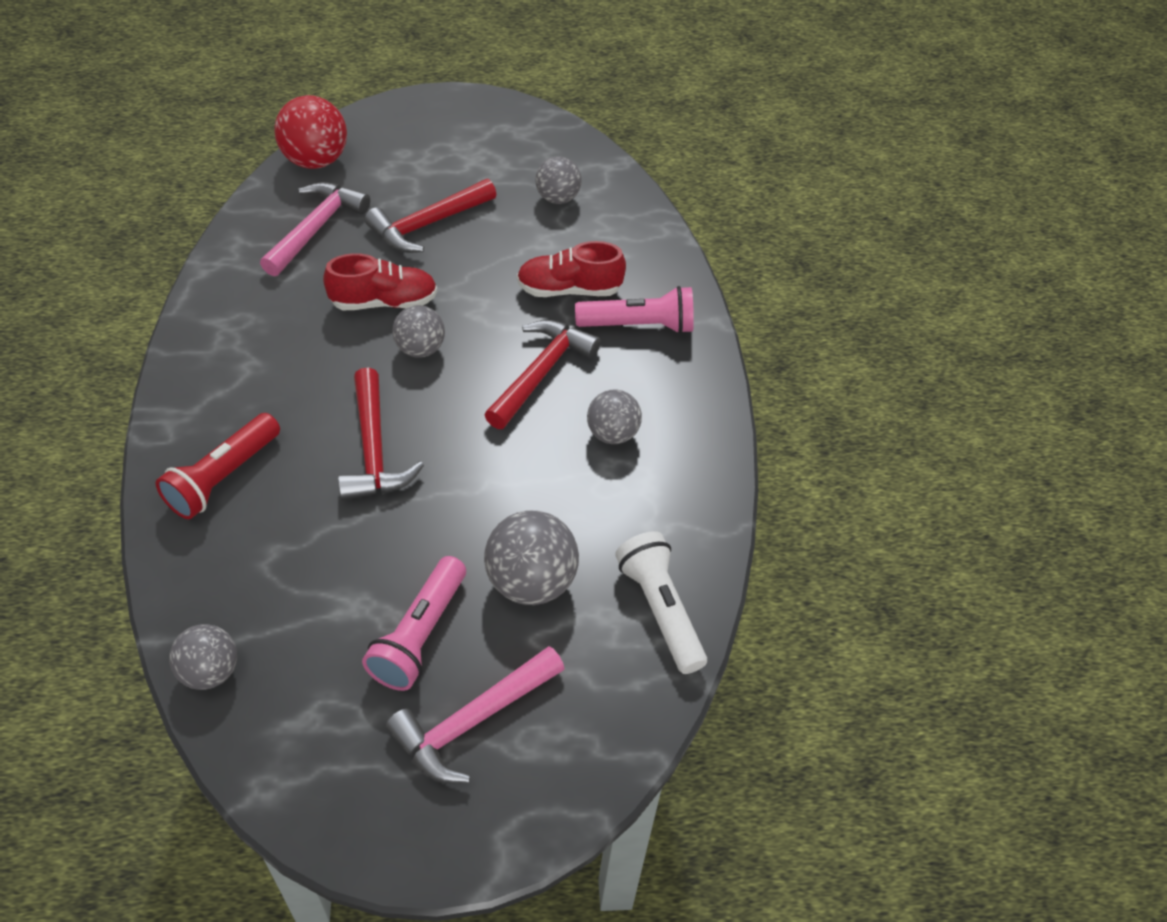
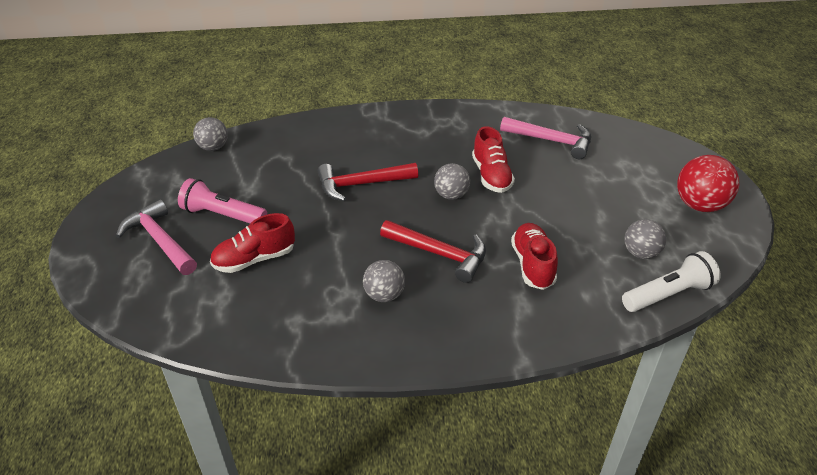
camera: 90 degrees right, 10 degrees down
red flashlight [155,413,280,519] -> none
red ball [274,95,347,169] -> red ball moved to [677,155,739,212]
red hammer [365,179,497,253] -> none
grey ball [484,511,579,605] -> red shoe [210,213,295,273]
pink flashlight [575,286,694,334] -> none
white flashlight [615,531,707,674] -> white flashlight moved to [622,251,721,312]

